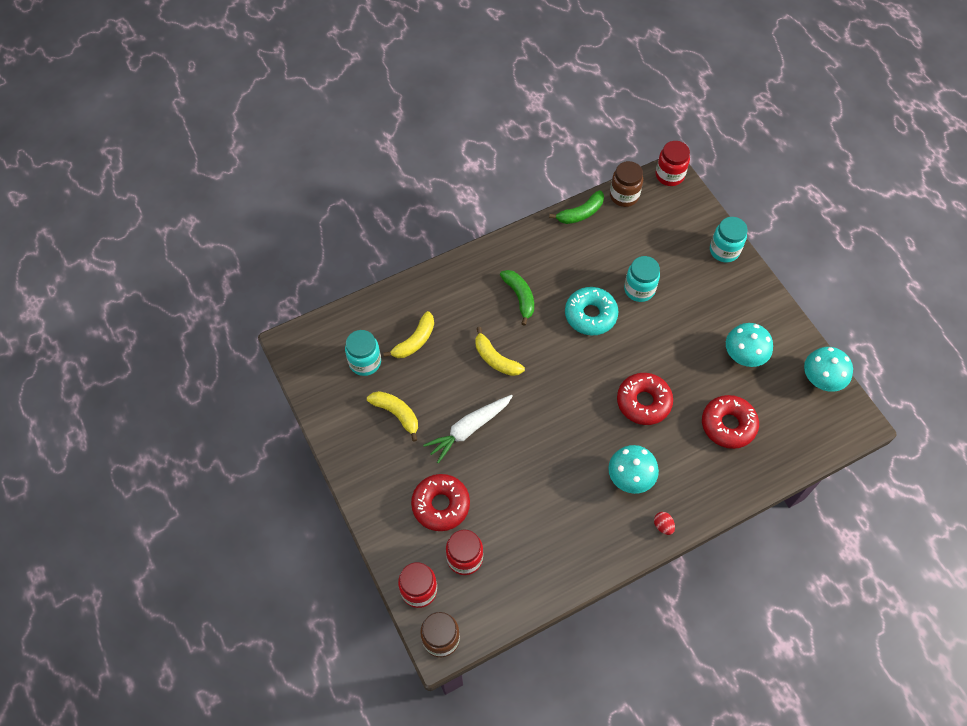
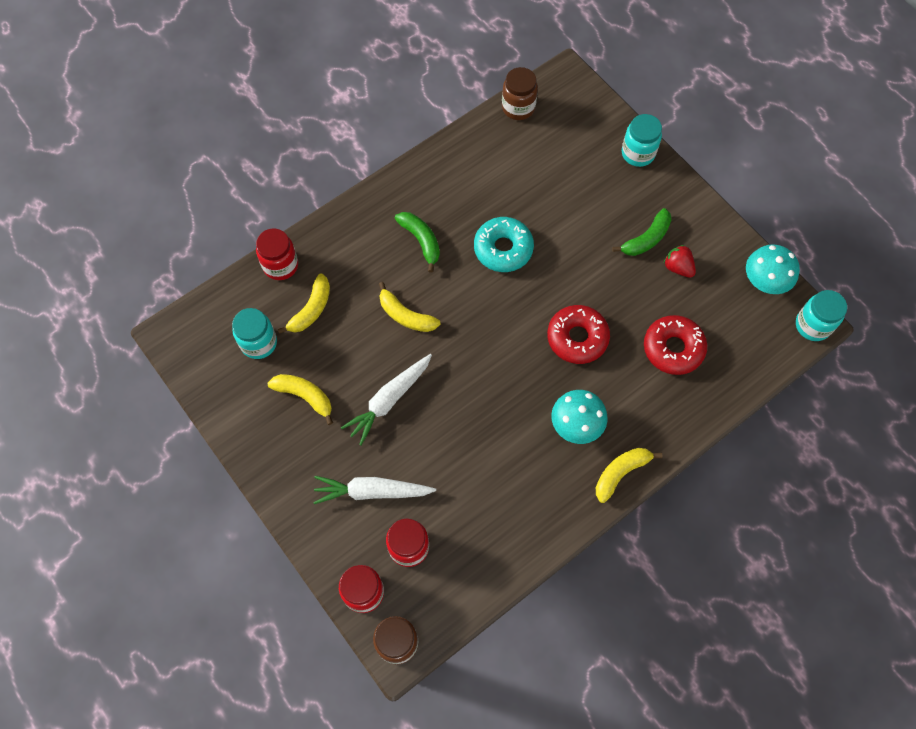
camera: 10 degrees left, 5 degrees up
red donut [411,474,470,531] -> white carrot [313,476,436,504]
green banana [549,190,604,224] -> green banana moved to [612,208,672,256]
turquoise jar [624,256,660,302] -> turquoise jar moved to [796,290,847,341]
red egg [654,512,675,535] -> yellow banana [596,448,662,503]
red jar [656,141,690,186] -> red jar moved to [256,228,298,280]
turquoise mushroom [726,323,773,367] -> red strawberry [664,245,696,278]

